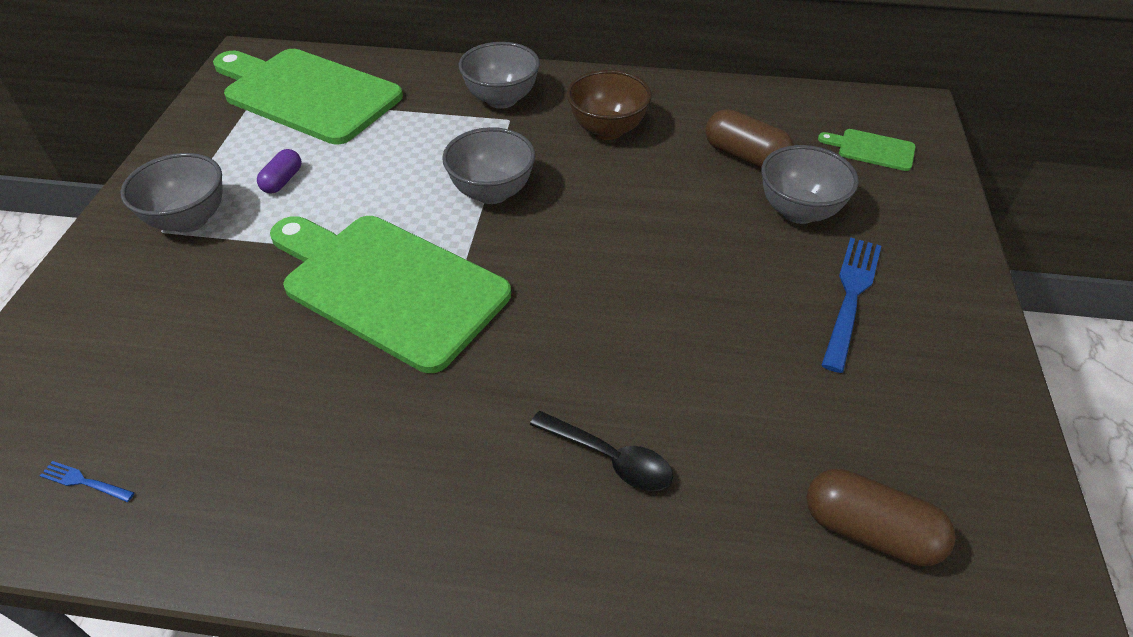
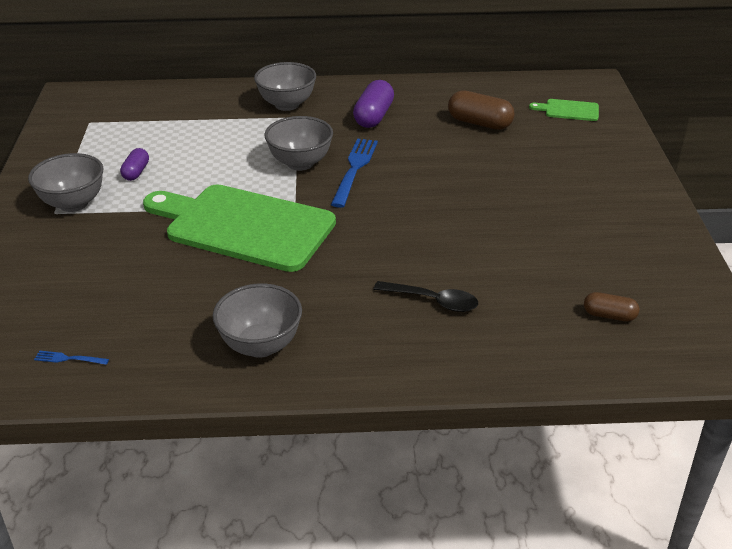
camera: 10 degrees left, 10 degrees down
green cutting board [213,49,403,145] -> none
brown bowl [567,70,652,140] -> purple capsule [353,80,394,128]
grey bowl [761,145,859,224] -> grey bowl moved to [213,283,302,358]
brown capsule [807,469,955,566] -> brown capsule [584,292,639,322], size x0.59
blue fork [821,237,881,373] -> blue fork moved to [331,138,378,208]

